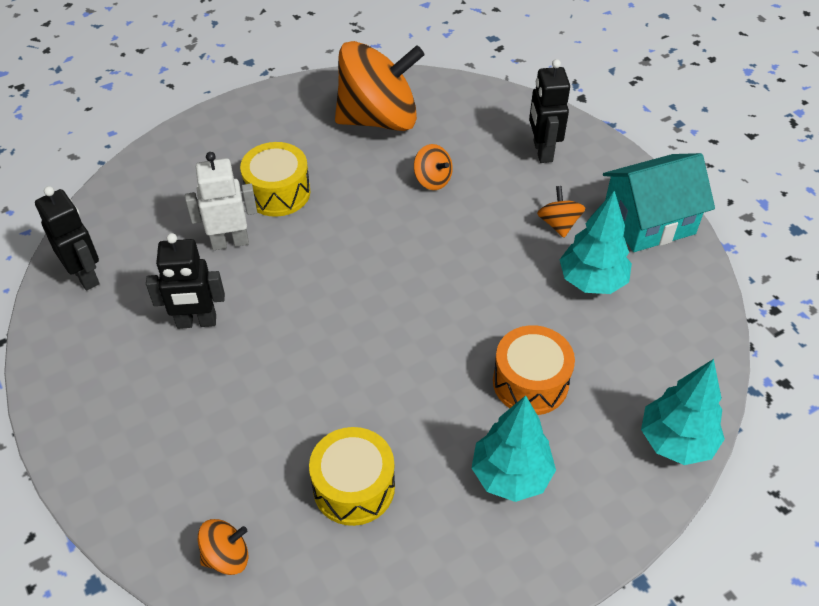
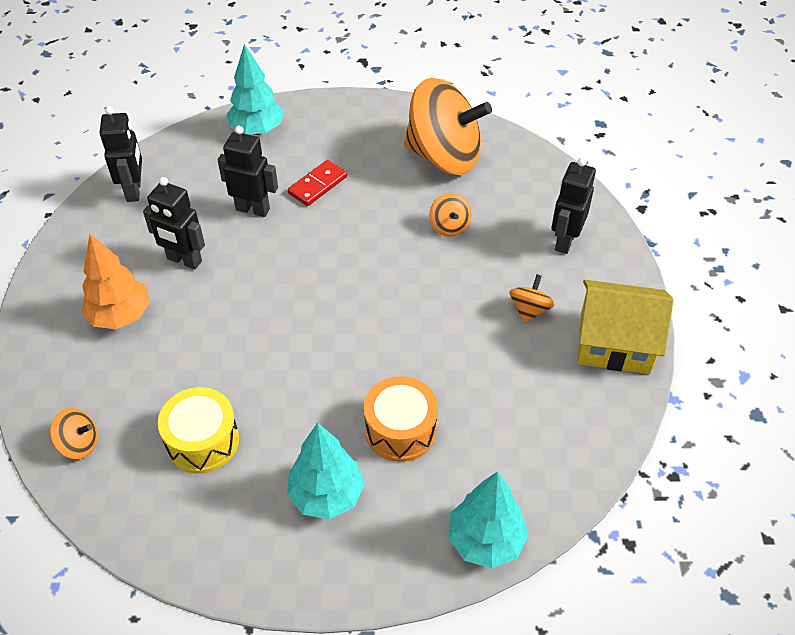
camera: 30 degrees right, 0 degrees up
white robot [185,152,257,250] -> black robot [218,126,278,217]
yellow drum [240,142,310,217] -> red domino [288,160,347,206]
turquoise tree [560,190,632,294] -> turquoise tree moved to [226,44,284,135]
turquoise house [603,153,715,252] -> yellow house [578,280,674,374]
none -> orange tree [81,234,150,329]

